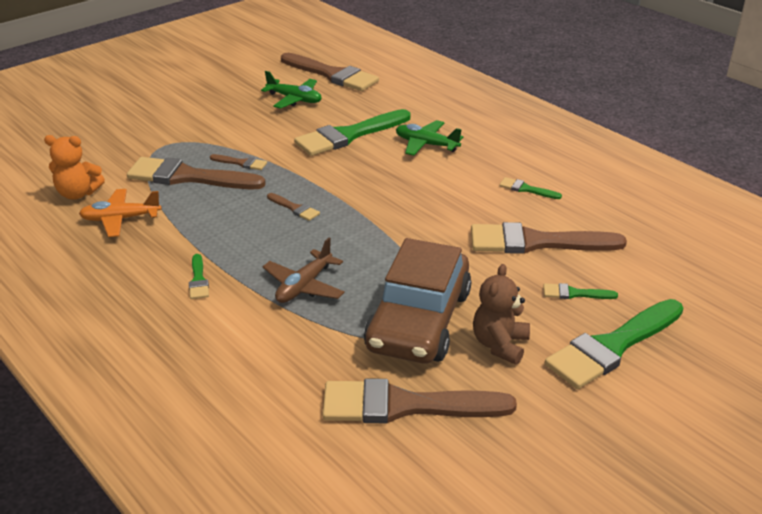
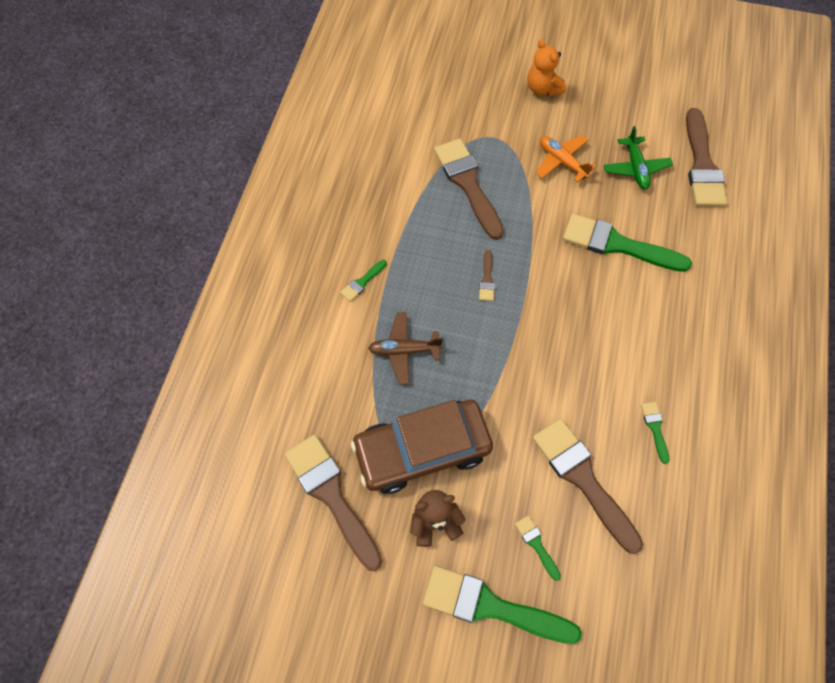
camera: 55 degrees right, 30 degrees up
orange teddy bear [44,135,105,199] -> orange teddy bear moved to [527,39,566,97]
orange plane [79,189,161,237] -> orange plane moved to [536,135,596,183]
brown brush [210,154,267,170] -> none
green plane [396,120,463,156] -> none

